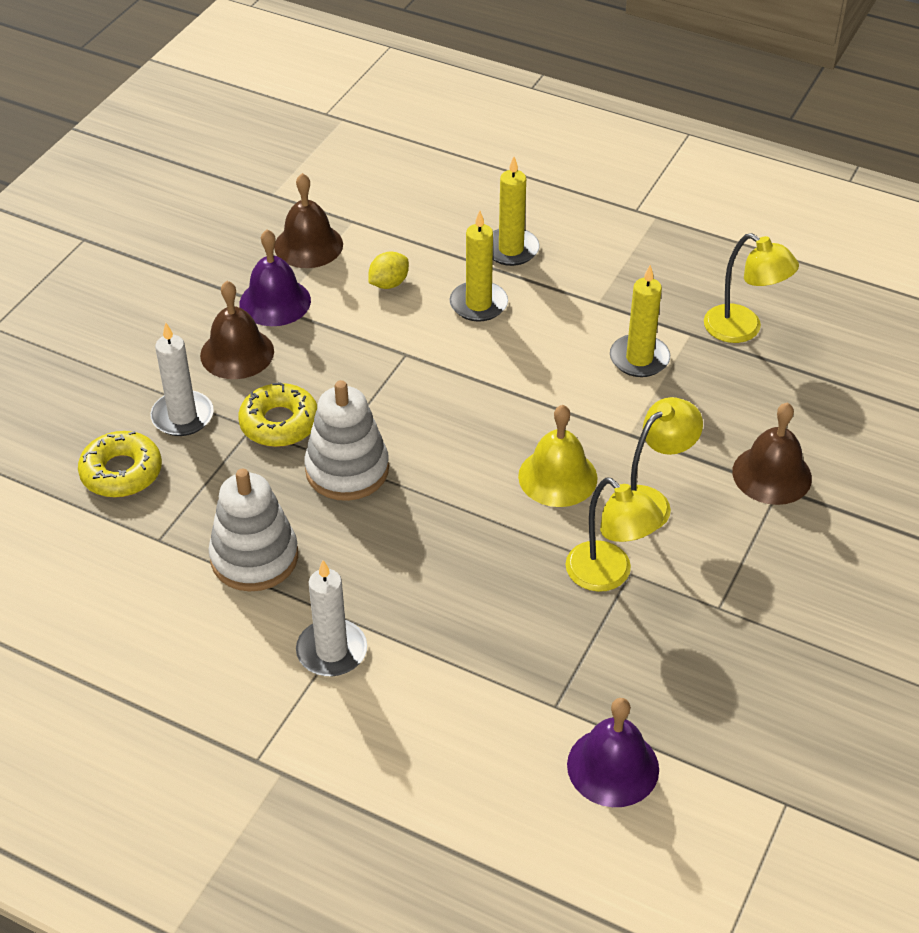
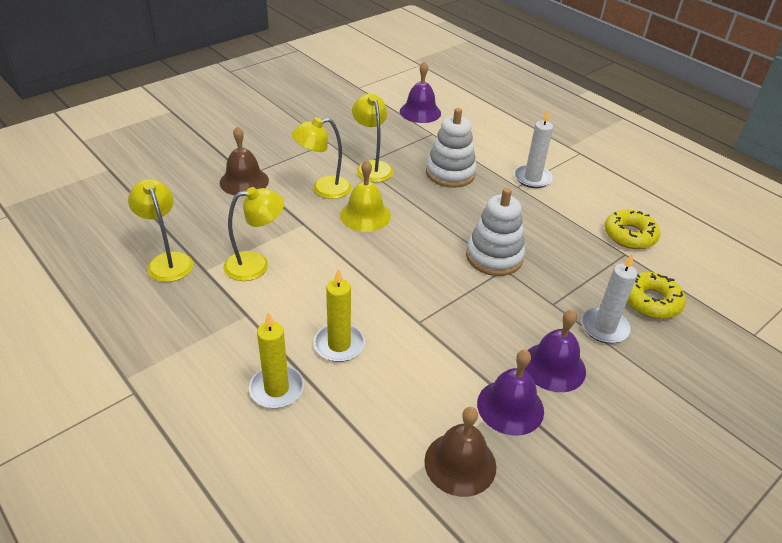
camera: 160 degrees left, 5 degrees down
brown bell [200,281,274,379] -> purple bell [524,310,586,392]
white stacking toy [209,469,298,592] -> white stacking toy moved to [426,108,477,188]
yellow donut [238,382,317,447] -> yellow donut moved to [605,209,660,249]
yellow lemon [368,251,409,289] -> none
yellow candle [610,265,670,377] -> yellow lamp [224,187,284,281]

